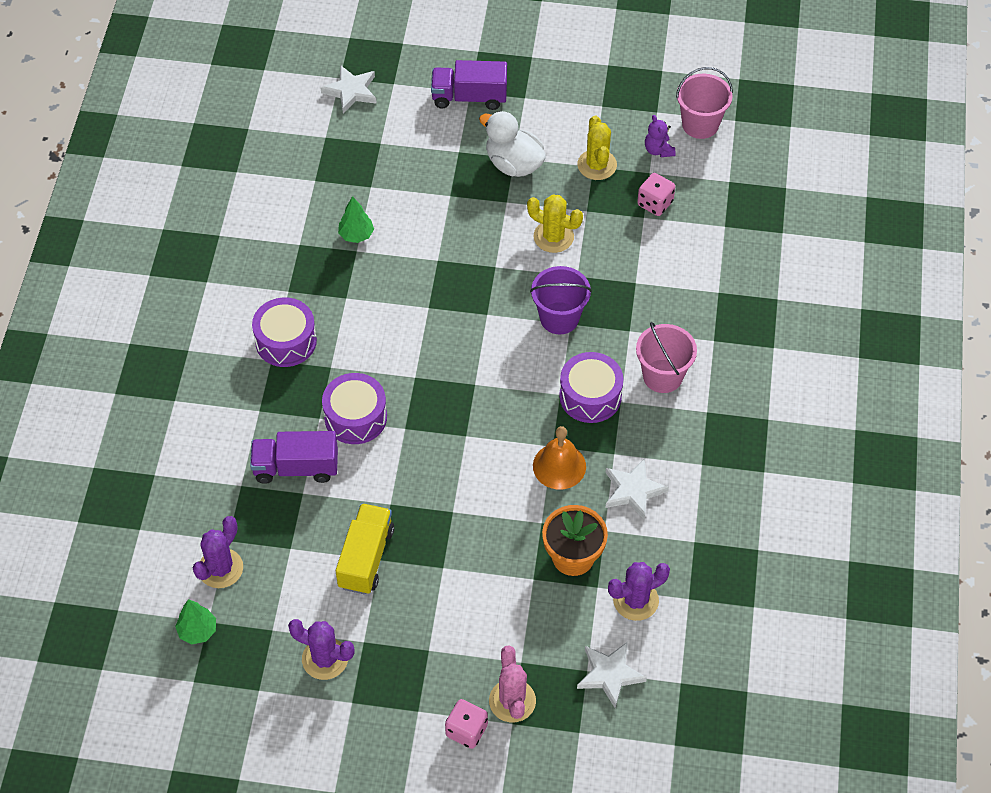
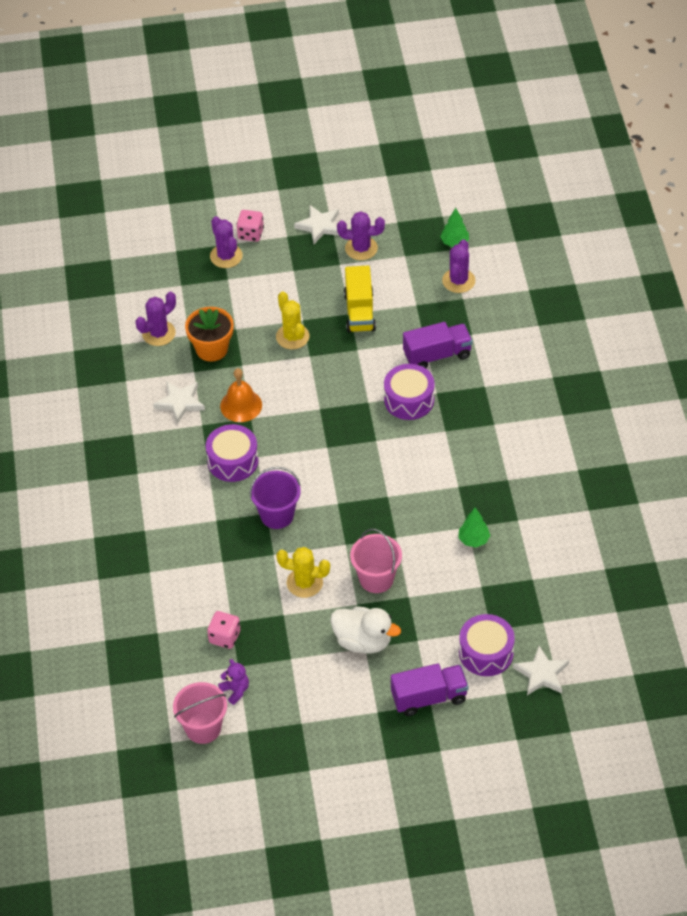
camera: 165 degrees right, 5 degrees down
purple drum [252,298,317,367] -> purple drum moved to [459,614,515,676]
pink cactus [489,645,536,723] -> purple cactus [210,216,243,268]
yellow cactus [577,115,617,180] -> yellow cactus moved to [276,291,310,349]
white star [577,642,647,708] -> white star moved to [294,205,339,244]
pink bucket [636,322,697,393] -> pink bucket moved to [350,529,402,593]

